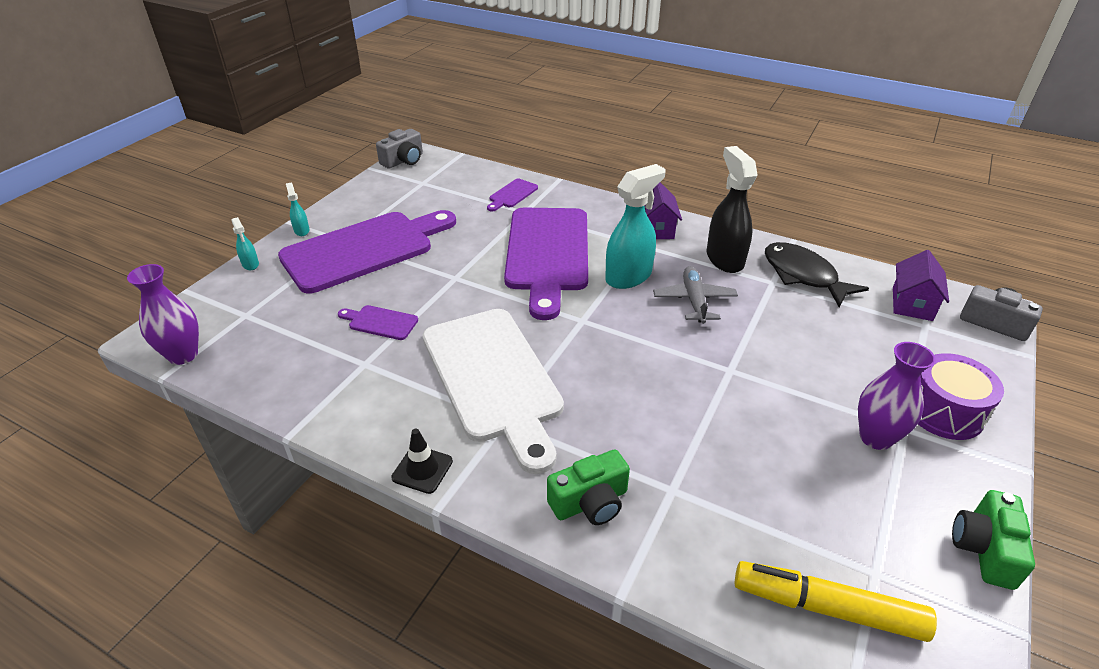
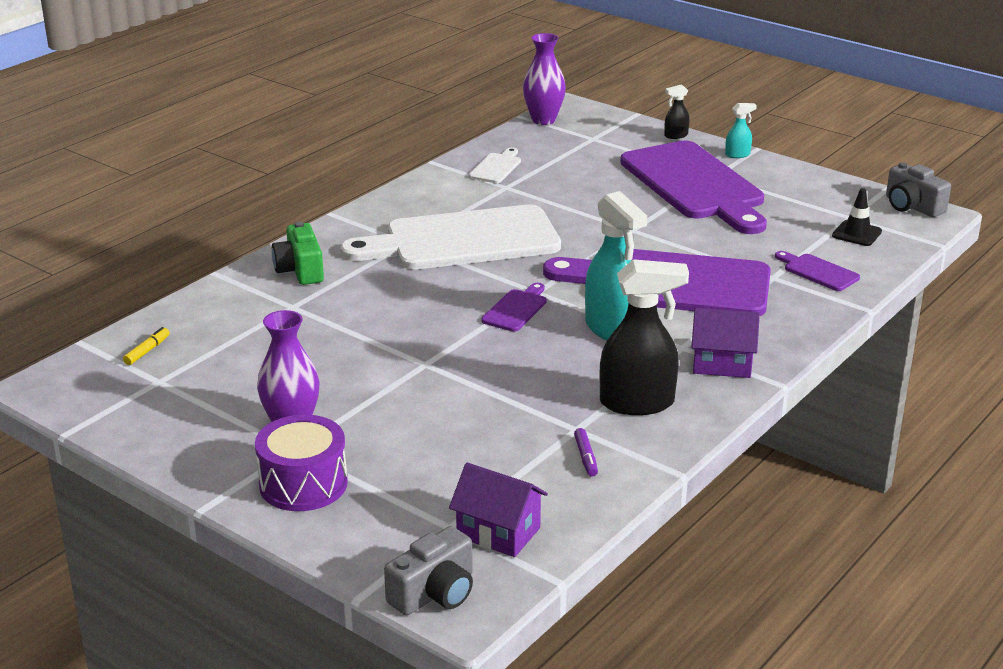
camera: 100 degrees right, 10 degrees down
turquoise spray bottle [232,217,259,270] -> black spray bottle [664,84,690,139]
purple cutting board [338,305,418,340] -> purple cutting board moved to [481,283,547,332]
black traffic cone [391,429,453,494] -> black traffic cone moved to [832,188,882,246]
grey plane [653,266,738,324] -> none
yellow marker [735,561,937,642] -> yellow marker [123,327,170,365], size x0.42
black fish [765,242,869,307] -> purple marker [574,428,598,477]
green camera [952,490,1035,590] -> none
none -> white cutting board [468,147,521,183]

